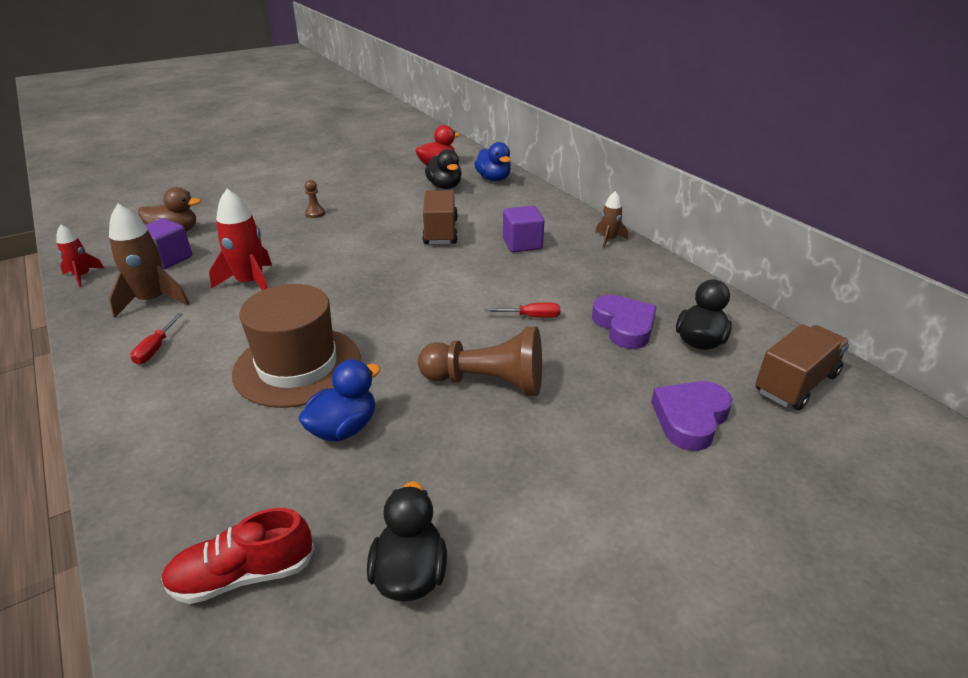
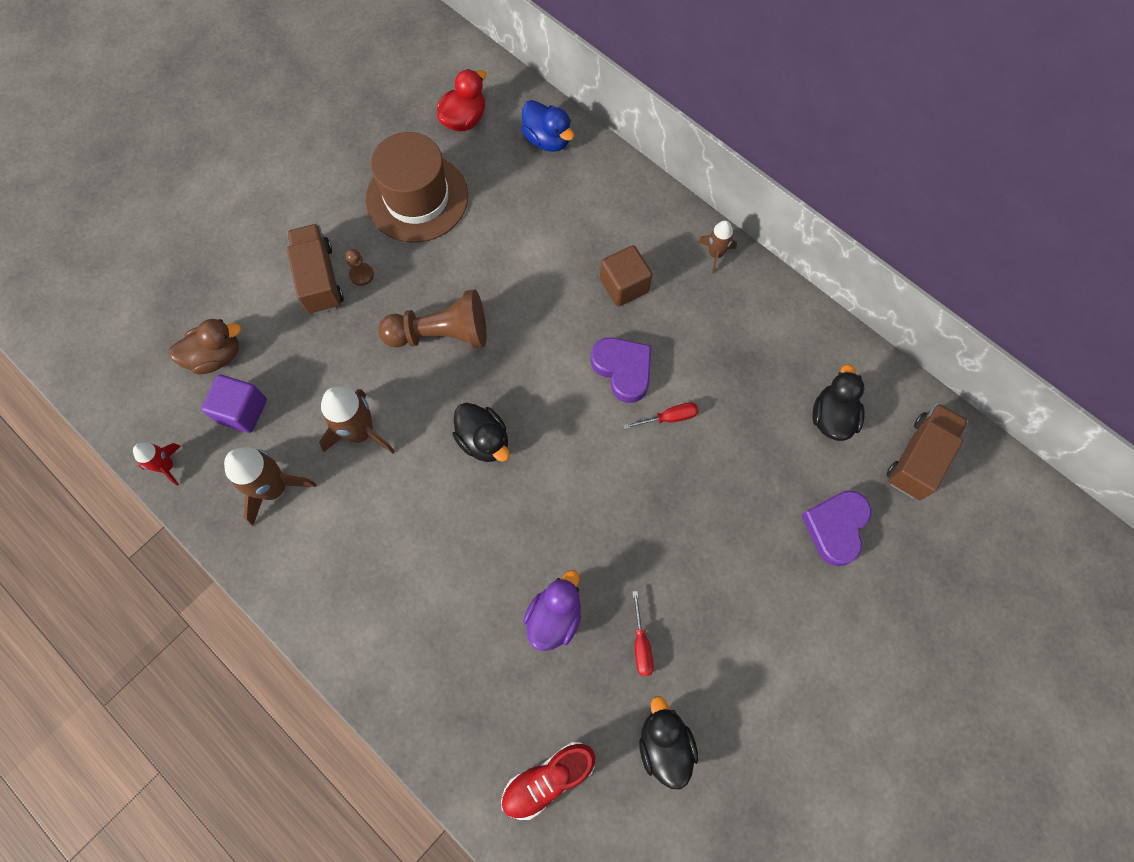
camera: 15 degrees left, 35 degrees up
red screwdriver [130,313,182,364] -> red screwdriver moved to [632,591,654,676]
red rocket [209,189,272,290] -> brown rocket [319,387,395,454]
brown hat [232,284,361,408] -> brown hat moved to [365,132,468,243]
blue duck [298,359,381,441] -> purple duck [523,570,581,651]
brown pawn [418,327,542,396] -> brown pawn moved to [378,289,486,348]
brown truck [422,190,458,244] -> brown truck moved to [287,224,344,315]
black duck [425,149,462,189] -> black duck moved to [452,403,509,462]
purple cube [503,206,544,252] -> brown cube [600,245,652,306]
purple heart [592,295,657,349] -> purple heart moved to [591,338,651,403]

